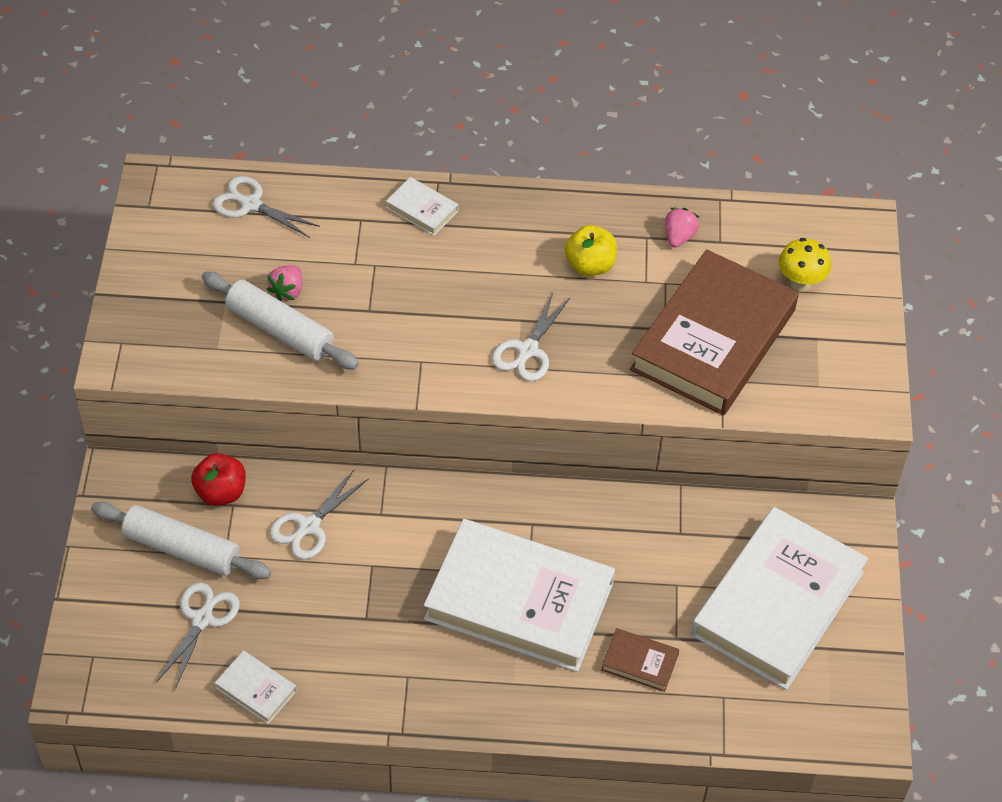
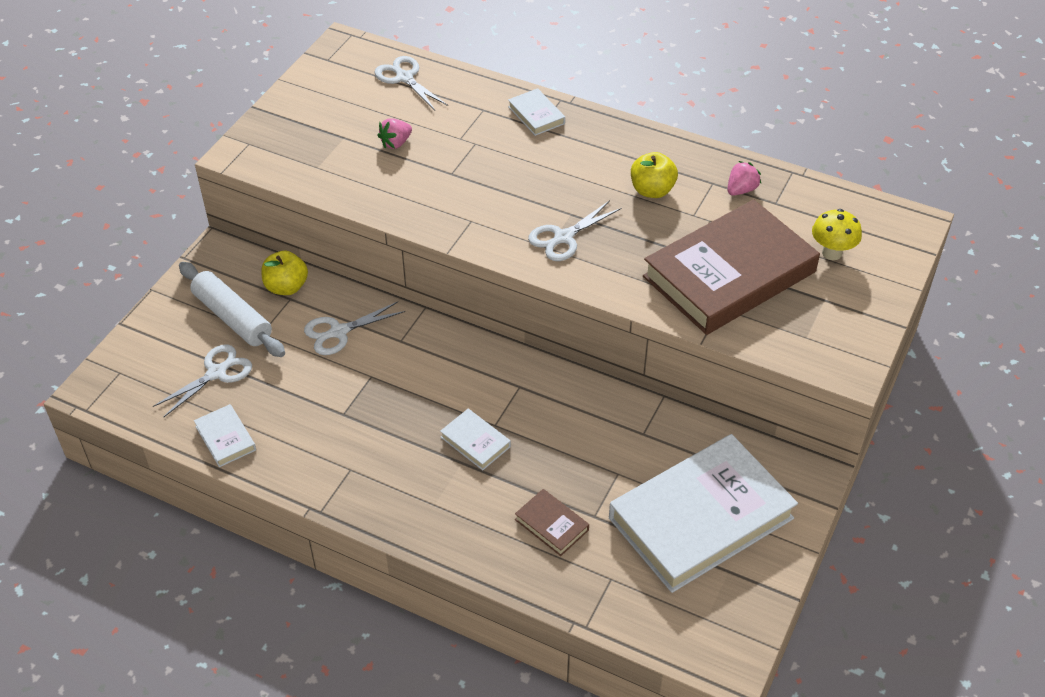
camera: 25 degrees right, 5 degrees down
red apple [191,453,246,506] -> yellow apple [261,251,308,295]
white rolling pin [202,272,359,370] -> none
white book [424,519,615,672] -> white book [440,409,511,470], size x0.40

